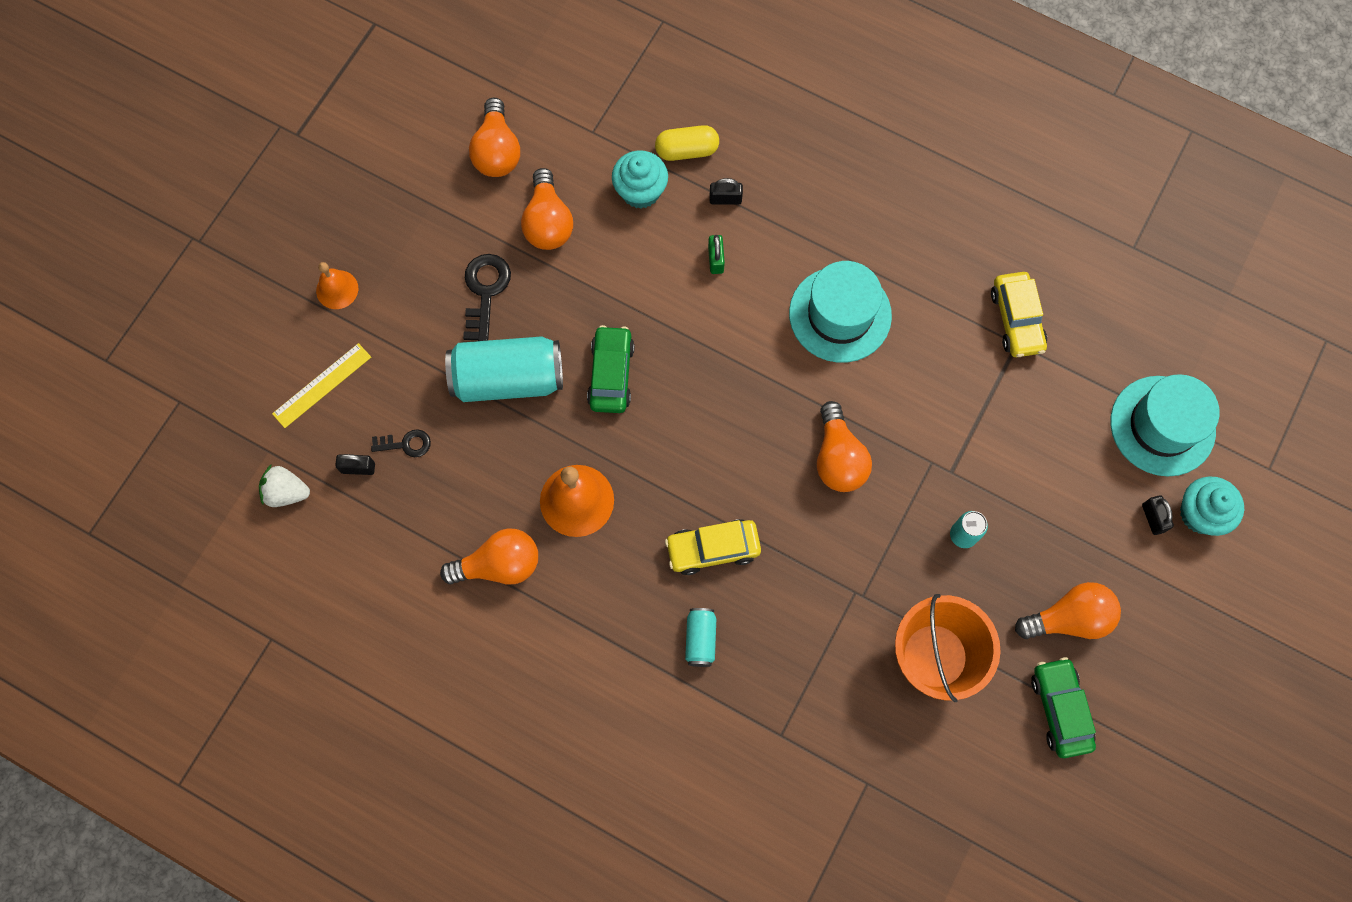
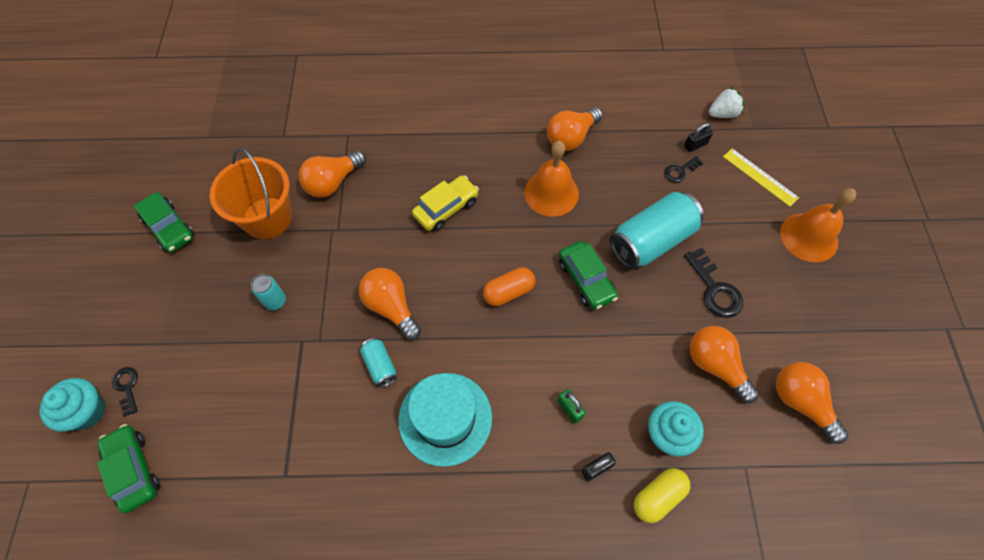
camera: 150 degrees right, 10 degrees down
yellow ruler [272,343,371,428] -> yellow ruler turned 60 degrees counterclockwise [723,148,799,207]
orange bell [316,262,358,309] -> orange bell [780,188,856,262], size x1.68
turquoise can [685,608,716,667] -> turquoise can moved to [360,338,397,387]
yellow car [991,272,1047,357] -> none
orange light bulb [1015,582,1121,639] -> orange light bulb moved to [298,151,366,198]
turquoise hat [1110,374,1220,476] -> green car [97,424,160,513]
black padlock [1142,495,1174,535] -> black key [112,367,138,417]
none -> orange capsule [483,267,535,306]

